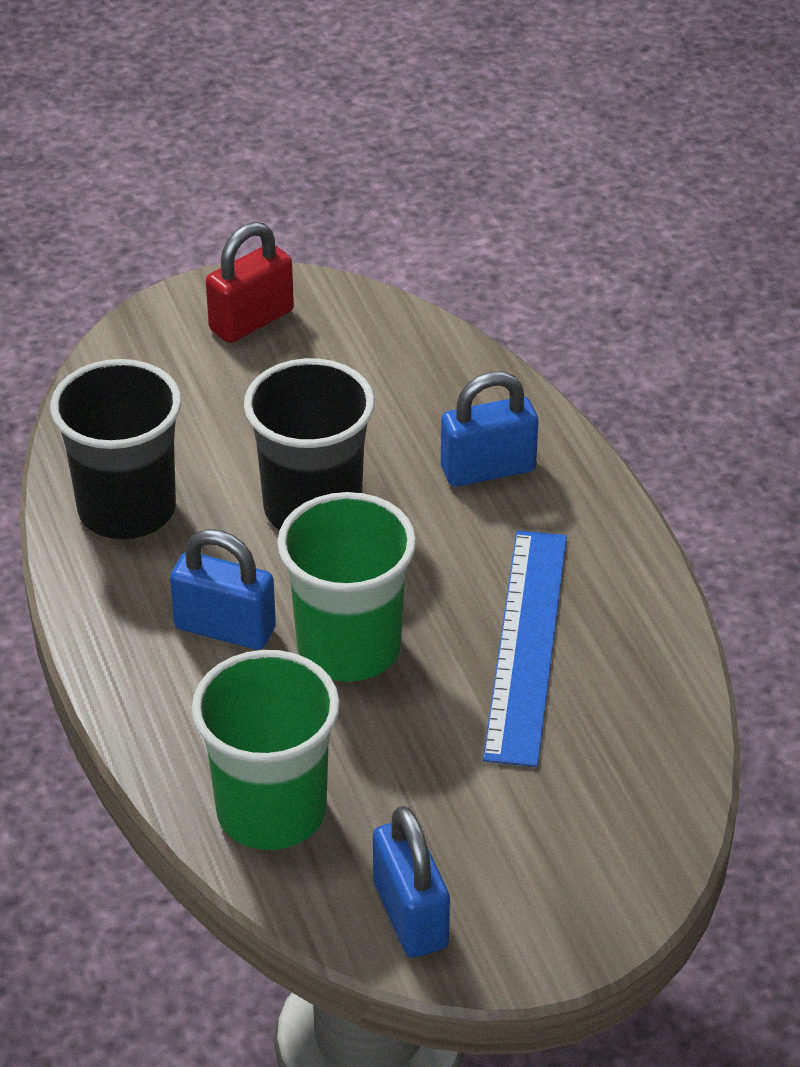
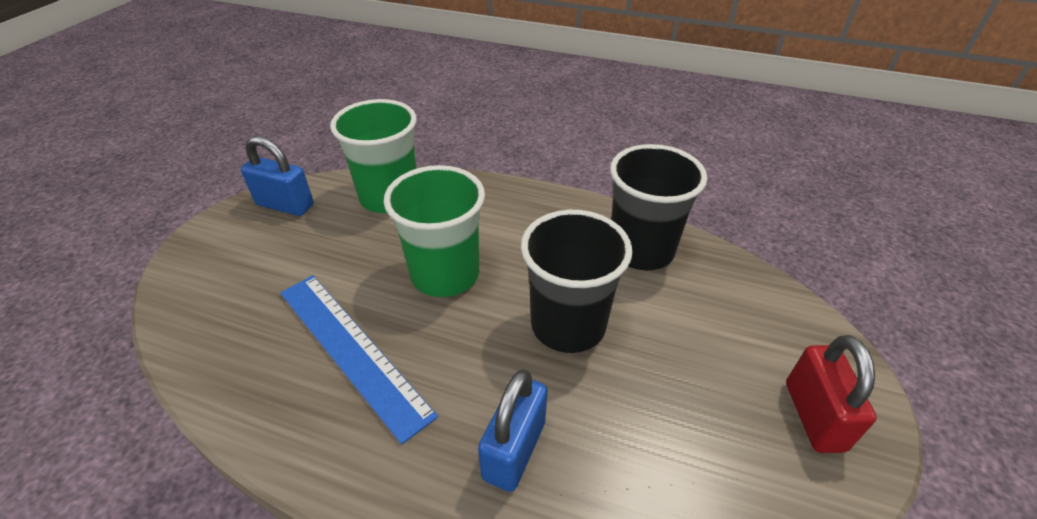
camera: 130 degrees right, 0 degrees up
blue padlock [170,529,276,650] -> none

